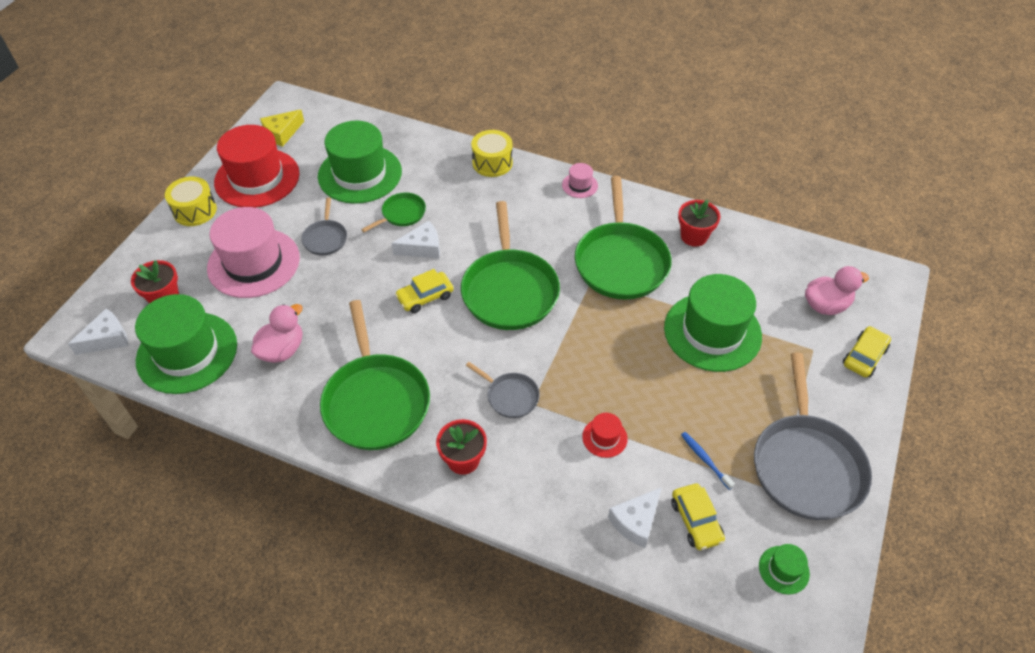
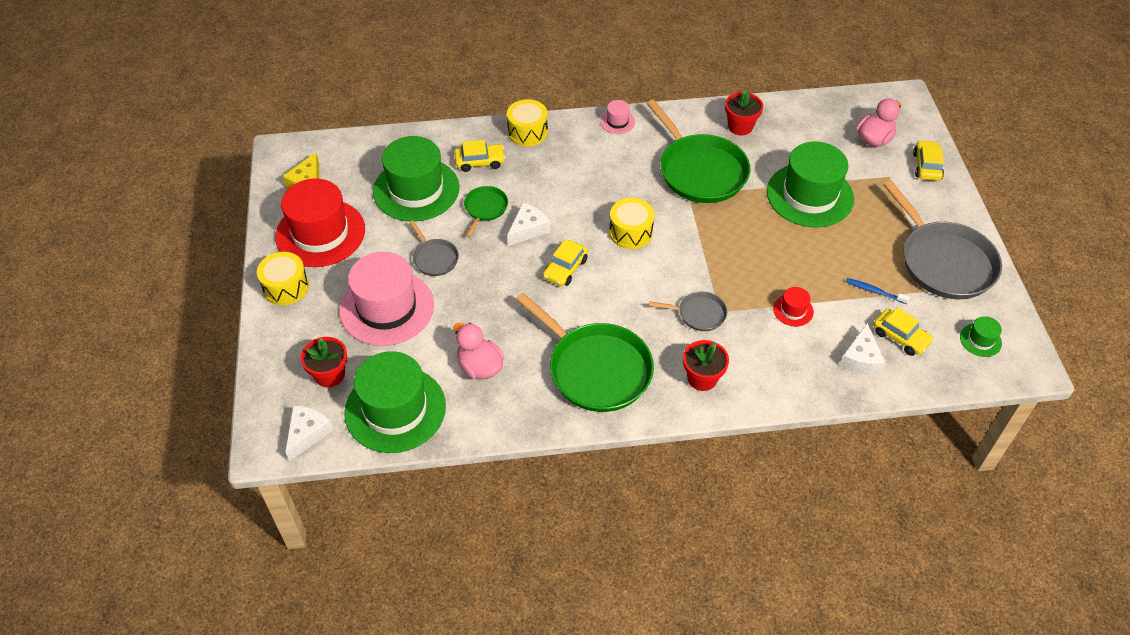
camera: 30 degrees left, 0 degrees up
pink duck [251,304,303,363] -> pink duck turned 45 degrees counterclockwise [454,323,504,380]
green pan [461,201,560,330] -> yellow drum [609,198,654,249]
none -> yellow car [454,140,505,172]

